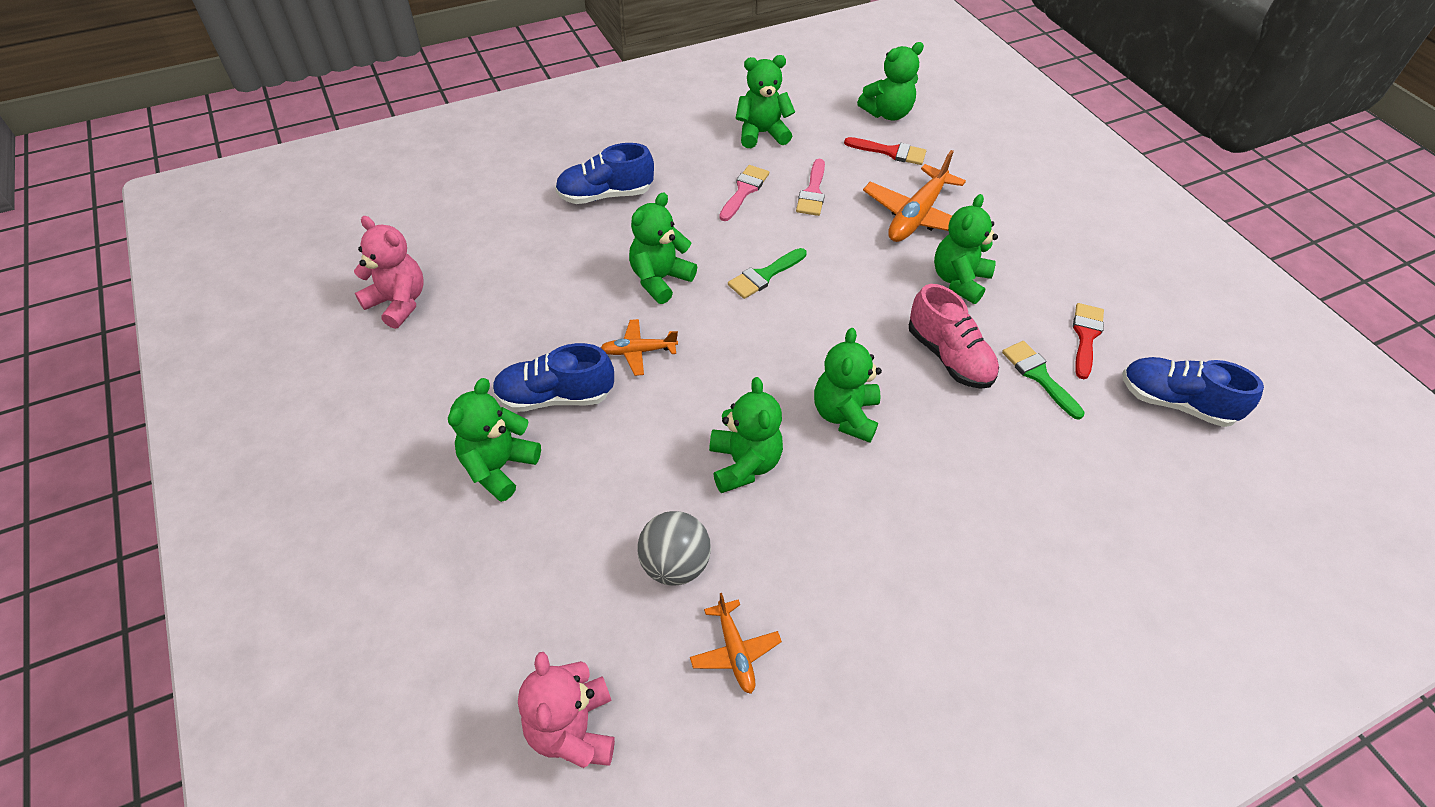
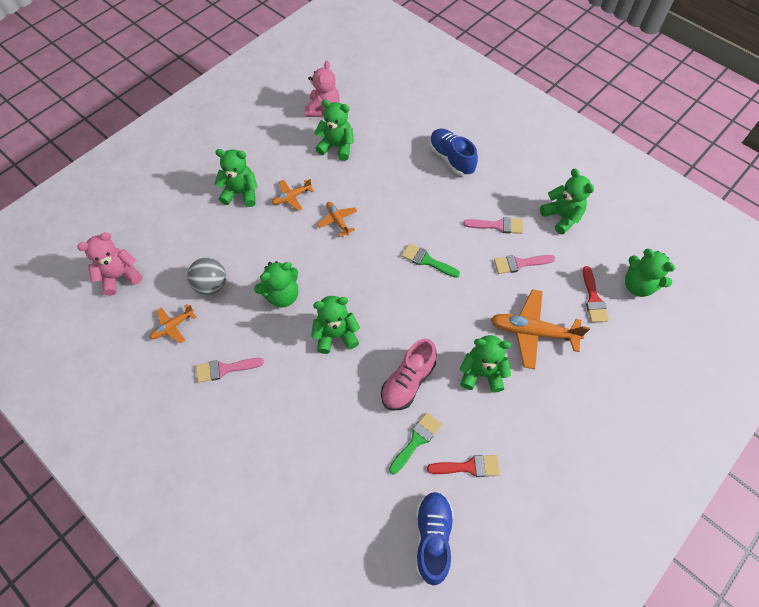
camera: 70 degrees right, 10 degrees up
blue shoe [492,343,614,412] -> orange plane [272,179,314,211]
green teddy bear [629,193,697,304] -> green teddy bear moved to [314,99,354,161]
none -> pink brush [196,358,264,383]

